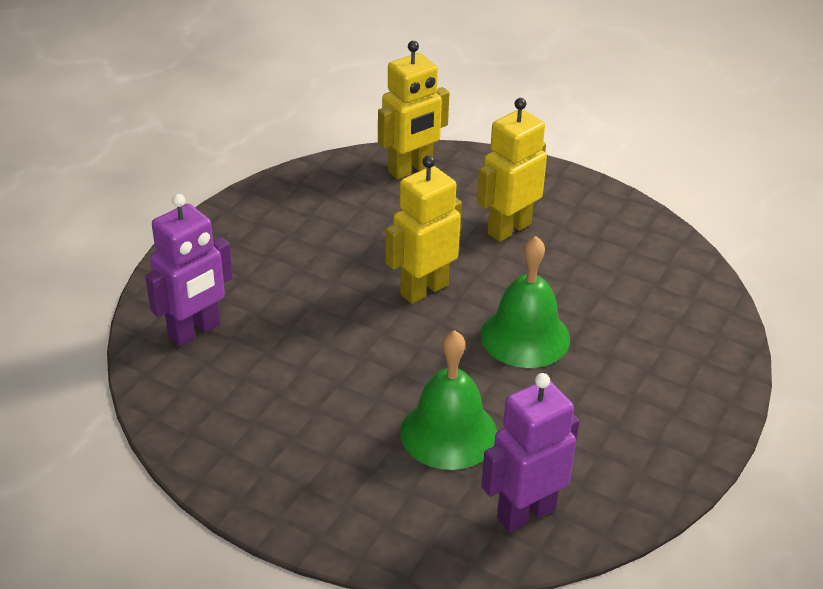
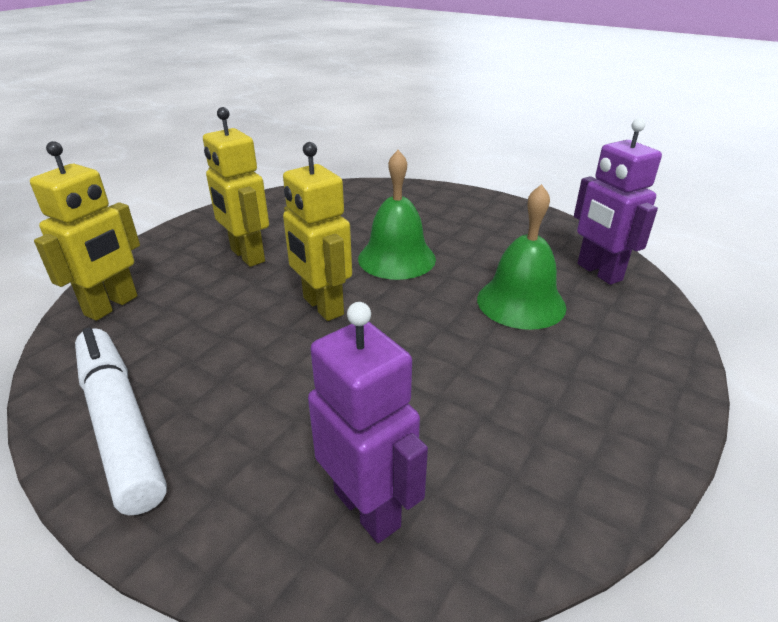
camera: 85 degrees left, 5 degrees down
yellow robot [378,41,449,179] -> yellow robot turned 60 degrees clockwise [30,141,140,321]
none -> white marker [75,328,167,515]

